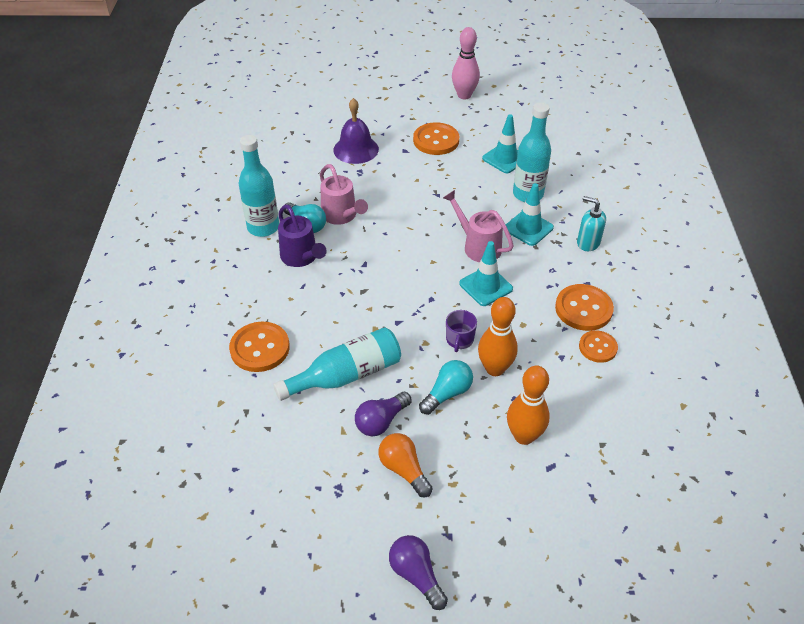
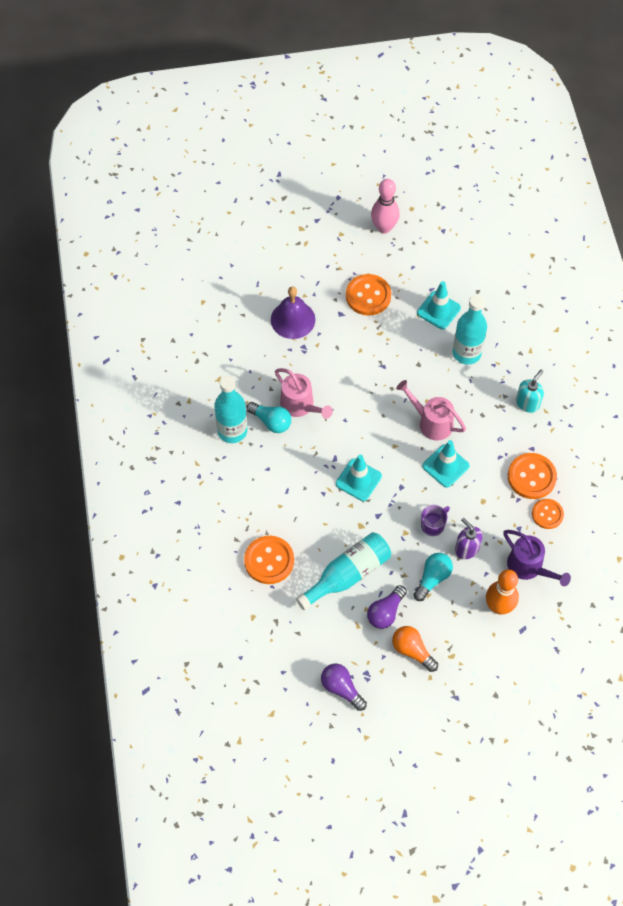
camera: 10 degrees left, 15 degrees up
purple watering can [278,204,327,267] -> purple watering can moved to [503,530,571,586]
purple light bulb [389,535,448,610] -> purple light bulb moved to [321,663,367,711]
purple mug [446,310,477,352] -> purple mug turned 135 degrees counterclockwise [421,505,450,536]
orange bowling pin [478,297,518,376] -> purple soap dispenser [455,518,483,559]
turquoise traffic cone [506,183,554,246] -> turquoise traffic cone moved to [336,455,382,501]
turquoise soap dispenser [577,196,606,251] -> turquoise soap dispenser turned 105 degrees clockwise [516,370,544,413]

